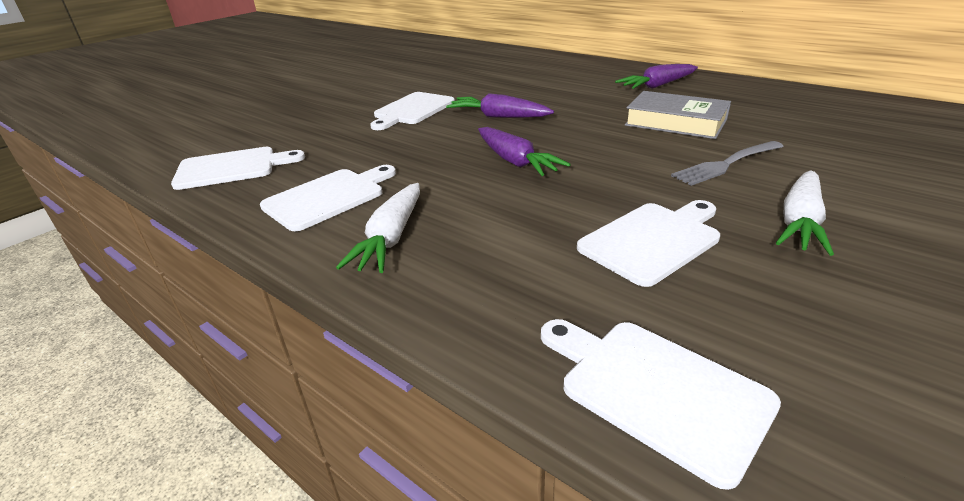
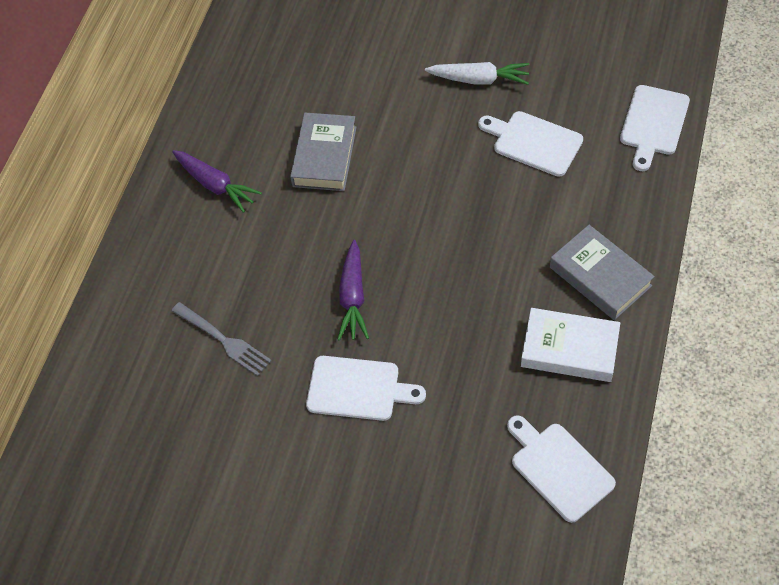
camera: 110 degrees left, 25 degrees up
white cutting board [260,165,396,231] -> white book [521,308,620,382]
white carrot [336,183,420,273] -> grey book [550,225,655,320]
purple carrot [478,127,571,176] -> none
grey fork [671,141,784,186] -> grey fork moved to [172,302,272,376]

